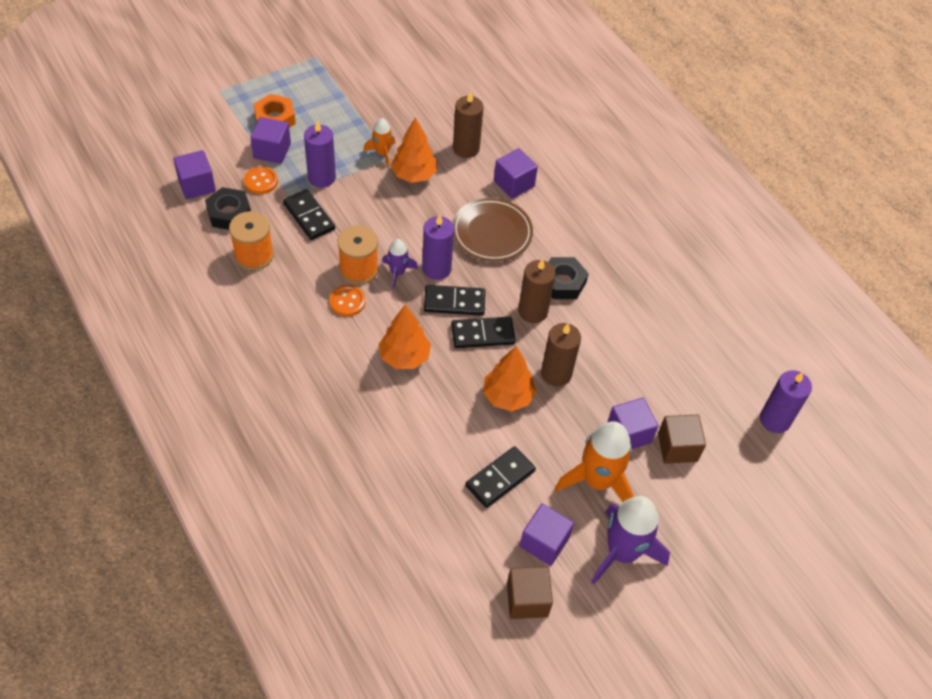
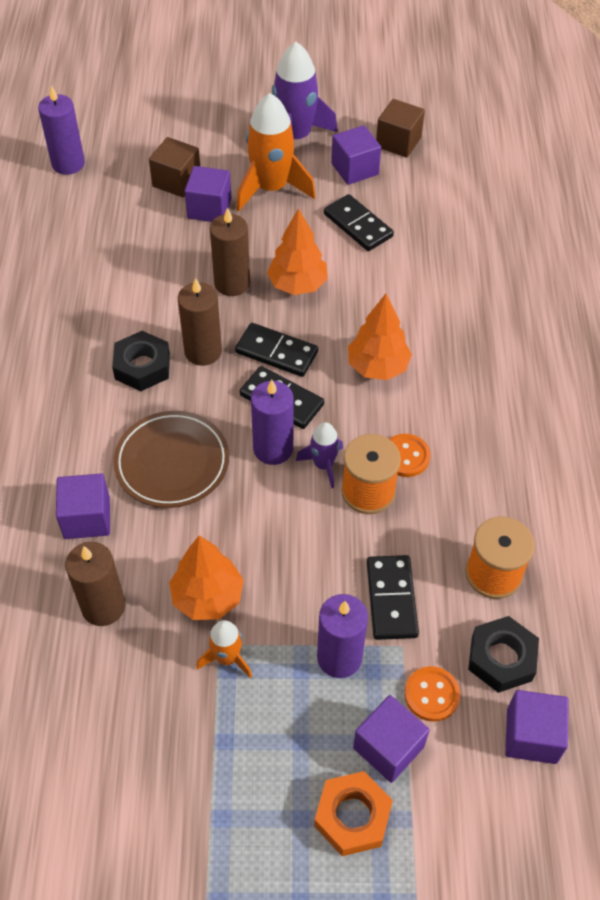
camera: 145 degrees left, 0 degrees up
black domino [465,446,536,508] -> black domino turned 60 degrees clockwise [324,194,394,251]

